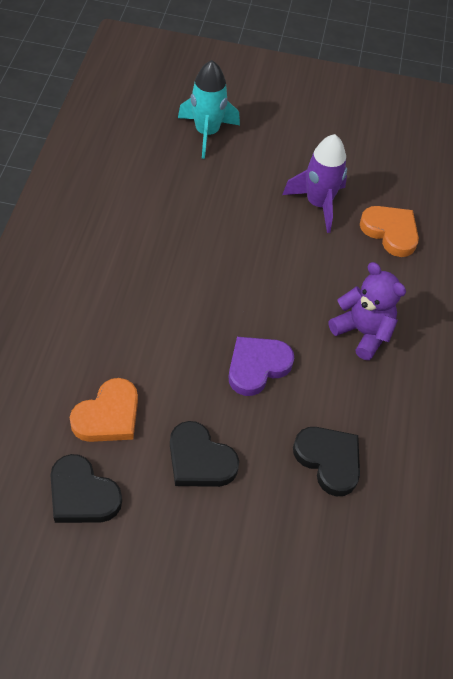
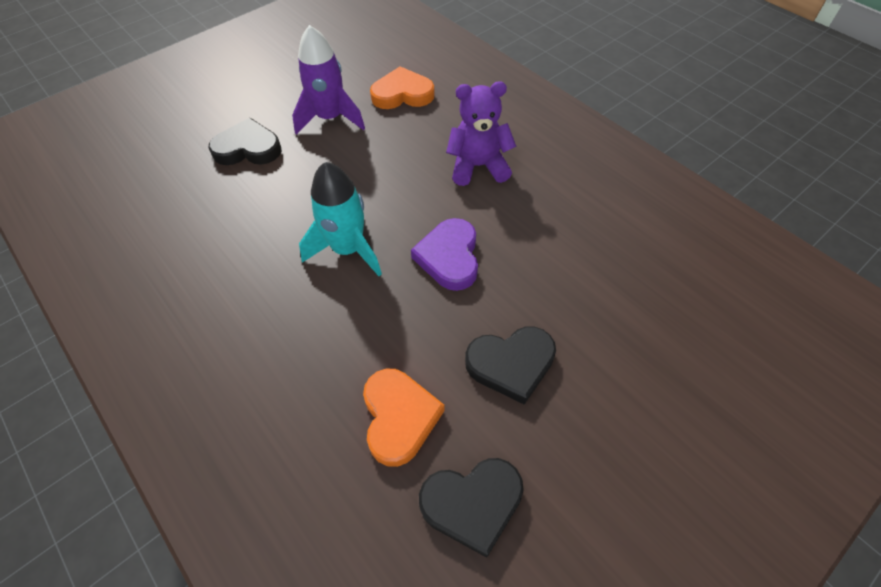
camera: 45 degrees left, 0 degrees up
turquoise rocket [178,60,240,159] -> turquoise rocket moved to [299,162,382,276]
black heart [293,427,360,496] -> black heart moved to [209,118,281,165]

